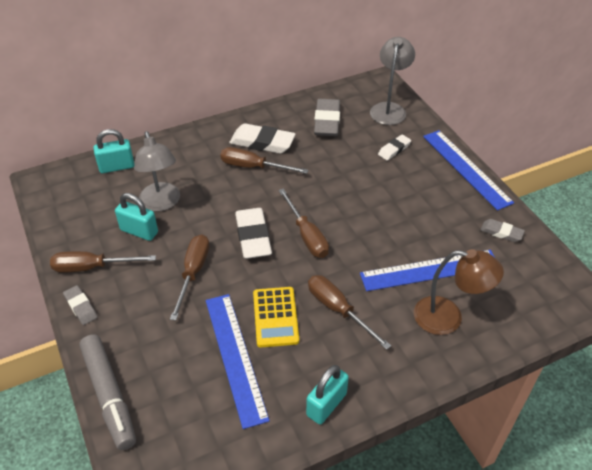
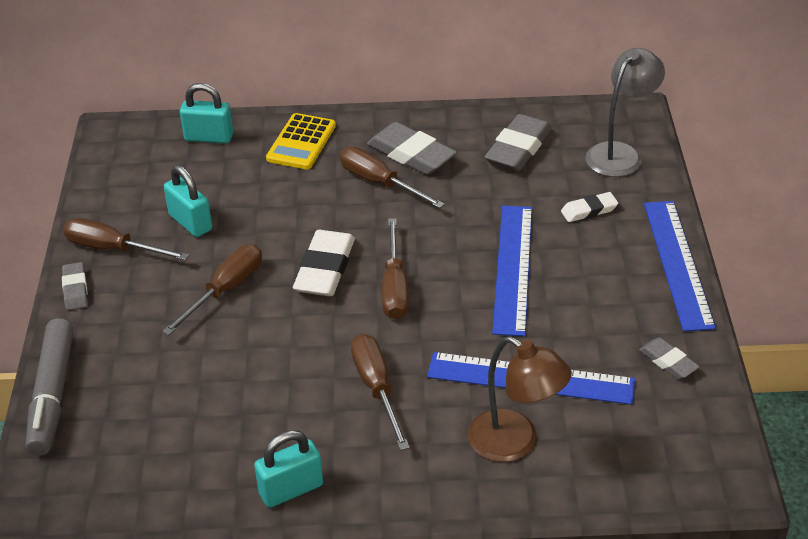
camera: 25 degrees right, 5 degrees down
grey lamp [134,131,180,211] -> none
blue ruler [206,294,270,429] -> blue ruler moved to [492,205,532,336]
white eraser [229,123,296,154] -> grey eraser [367,122,457,175]
yellow calculator [253,287,299,347] -> yellow calculator moved to [266,113,336,169]

